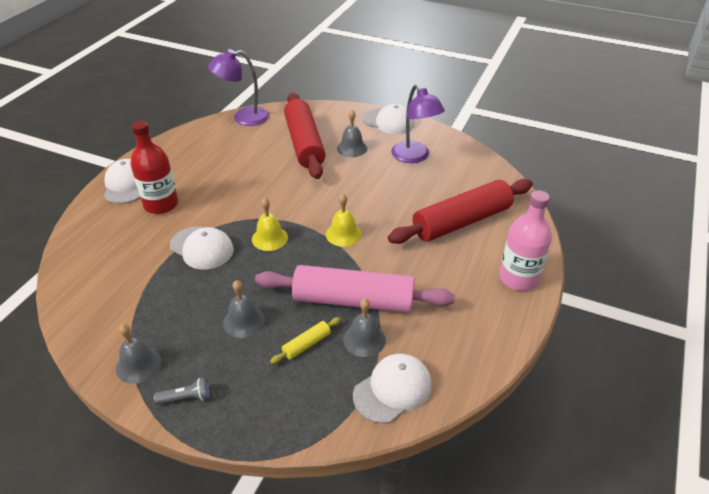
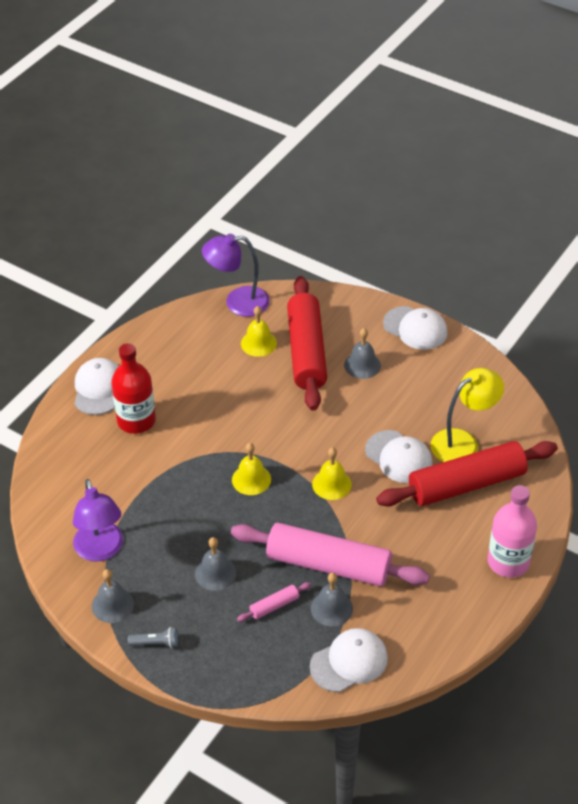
camera: 10 degrees right, 5 degrees up
white cap [170,226,234,270] -> white cap moved to [365,430,432,483]
yellow rolling pin [270,317,341,364] -> pink rolling pin [237,582,311,622]
purple lamp [391,84,445,163] -> purple lamp moved to [73,479,123,562]
none -> yellow bell [241,306,277,357]
none -> yellow lamp [431,368,504,462]

